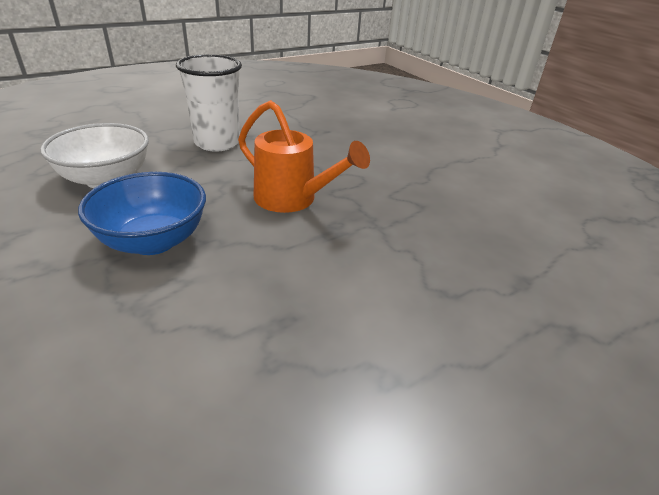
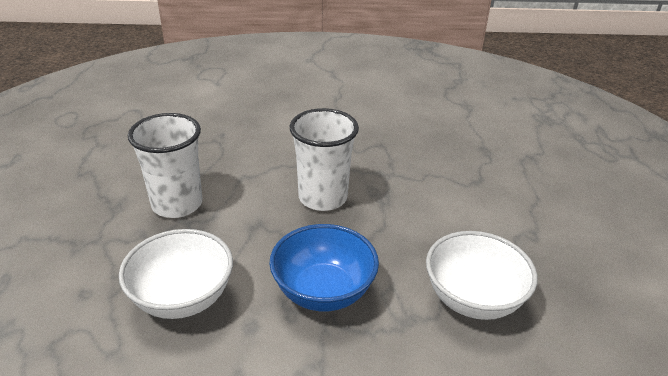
camera: 55 degrees left, 0 degrees up
orange watering can [238,100,370,213] -> white cup [290,108,359,211]
none -> white bowl [426,231,538,320]

